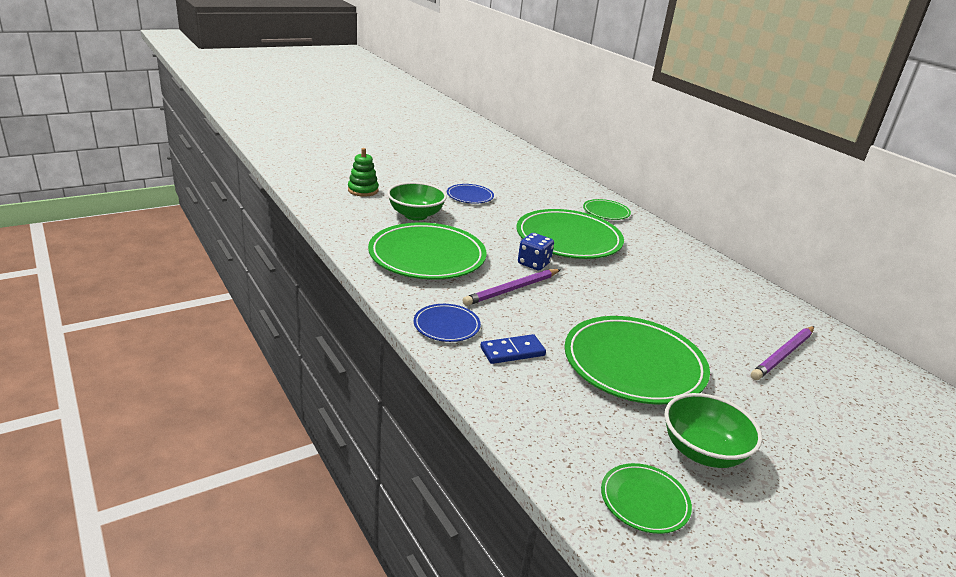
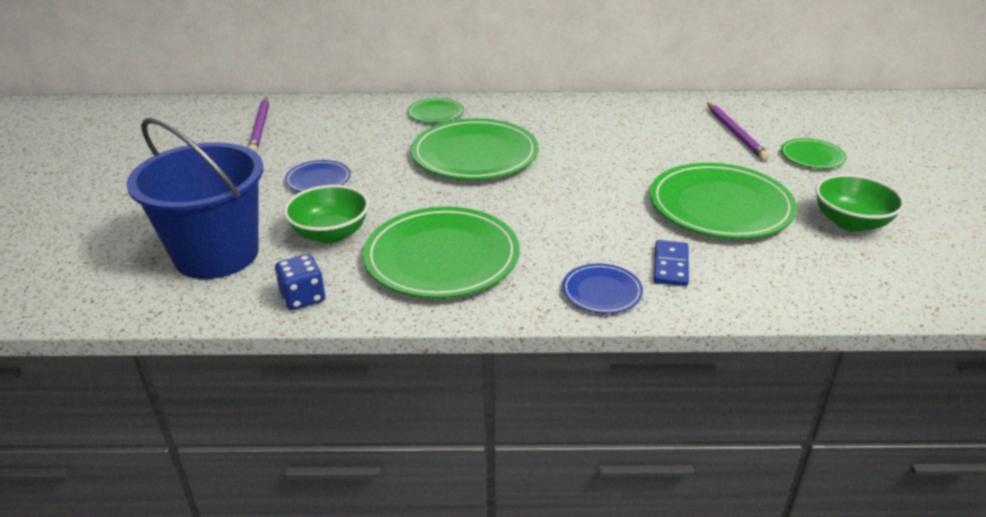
camera: 55 degrees left, 5 degrees up
green stacking toy [348,148,379,197] -> blue bucket [126,118,263,279]
purple pencil [463,269,561,306] -> purple pencil moved to [248,97,269,152]
blue dice [518,233,554,270] -> blue dice moved to [275,254,325,310]
green plate [601,463,692,534] -> green plate moved to [781,138,847,169]

